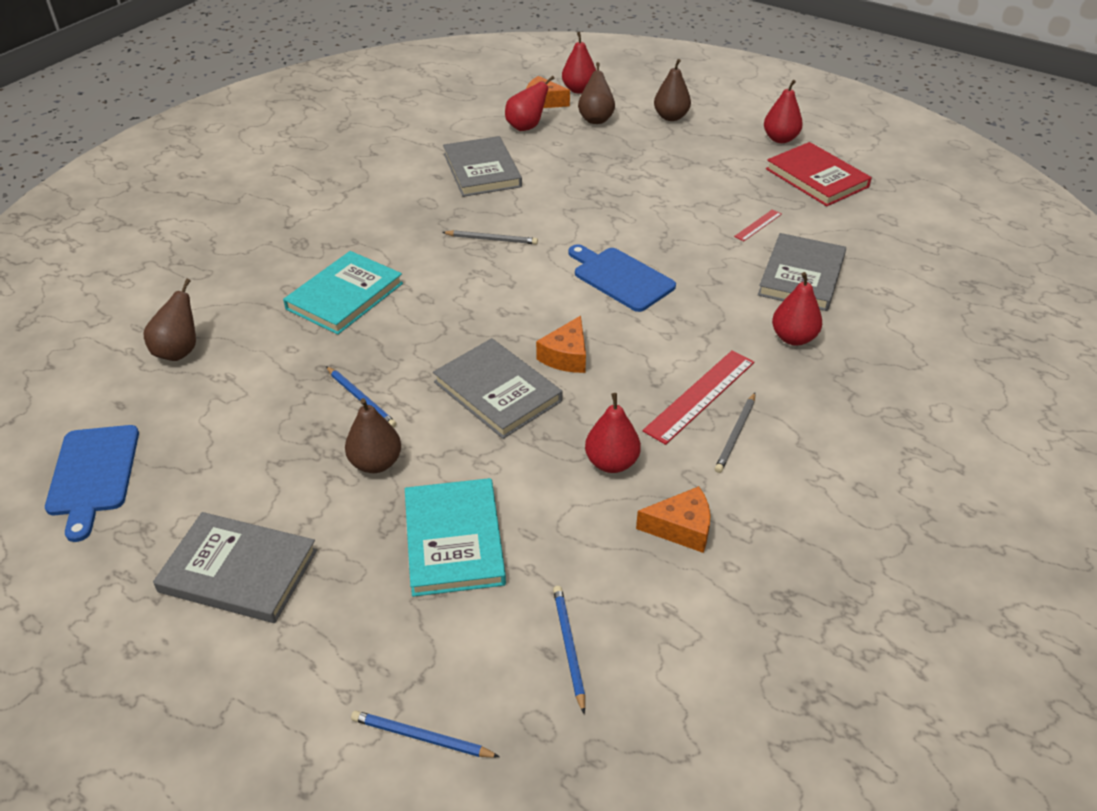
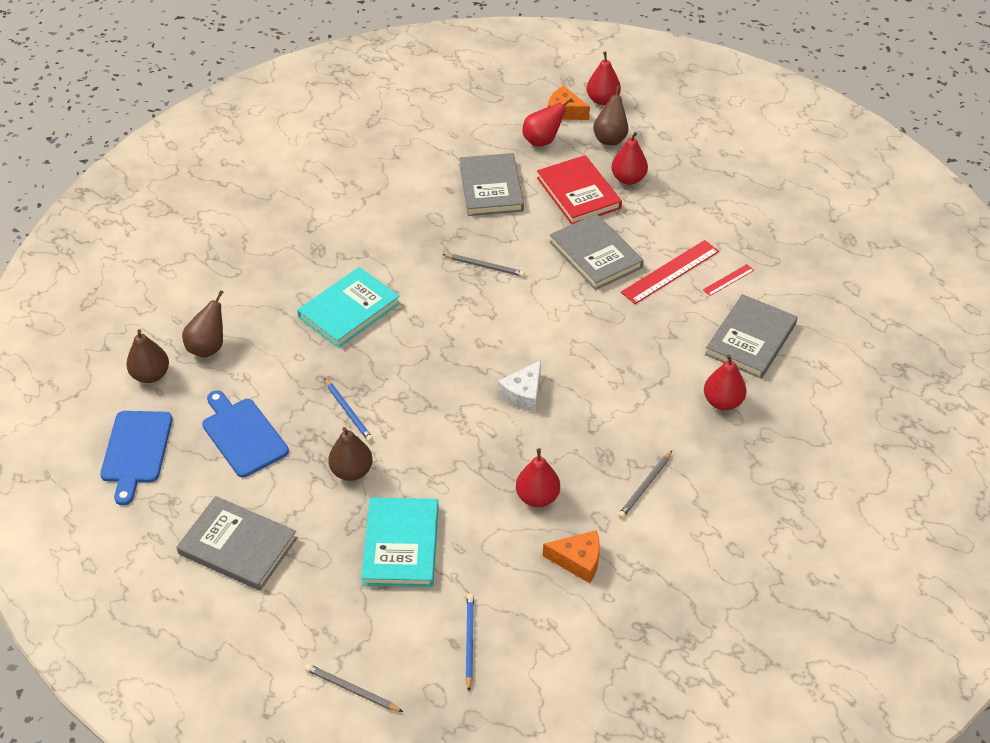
camera: 10 degrees right, 5 degrees up
blue pencil [351,710,500,758] -> grey pencil [305,664,403,712]
grey book [433,338,562,439] -> grey book moved to [550,214,644,290]
orange cheese [536,316,586,373] -> white cheese [498,360,541,412]
blue cutting board [568,244,676,312] -> blue cutting board moved to [202,390,289,478]
red ruler [643,350,754,445] -> red ruler moved to [621,240,719,304]
brown pear [654,59,691,121] -> brown pear moved to [126,329,169,383]
red pear [764,80,803,143] -> red pear moved to [611,132,648,185]
red book [766,142,872,206] -> red book moved to [537,155,622,225]

